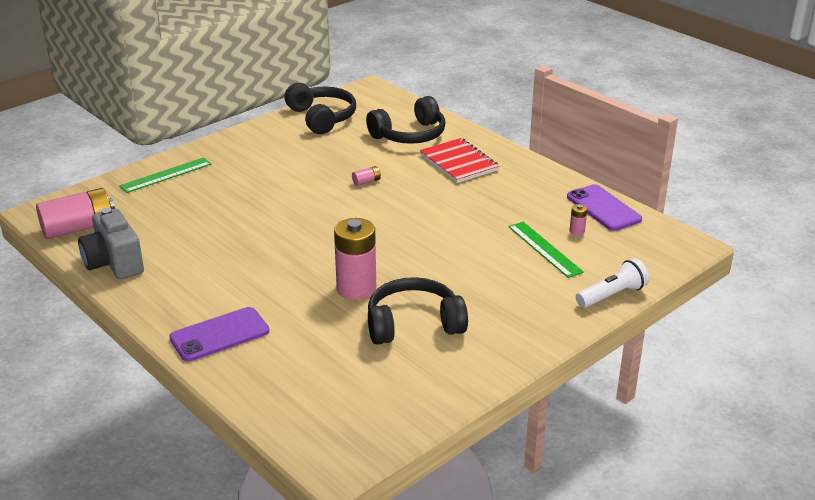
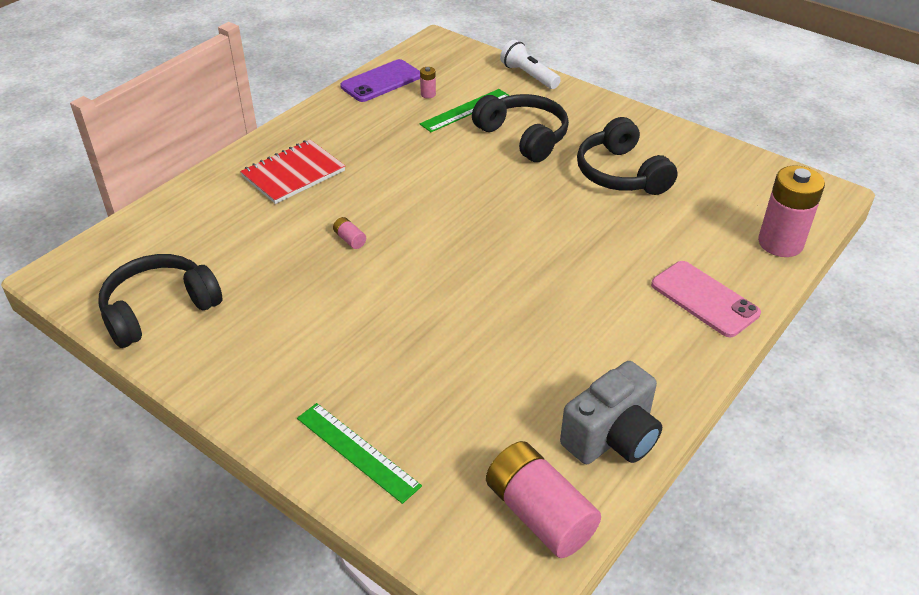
camera: 100 degrees left, 10 degrees up
purple phone [169,307,269,361] -> pink phone [651,261,761,337]
pink battery [334,218,376,300] -> pink battery moved to [758,166,825,257]
black headphones [366,96,446,144] -> black headphones moved to [472,94,569,162]

